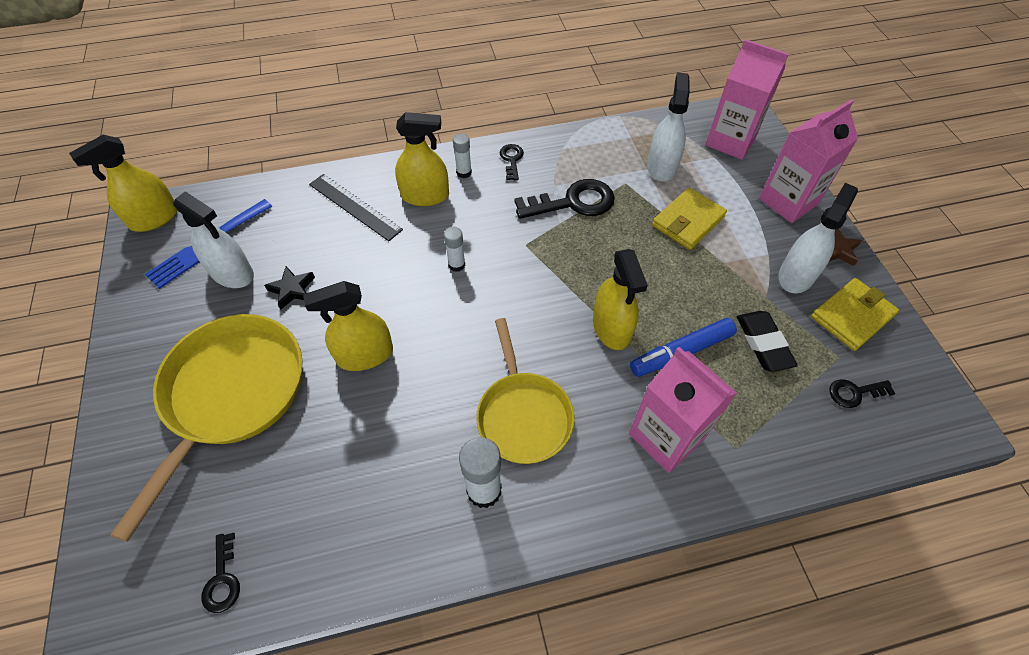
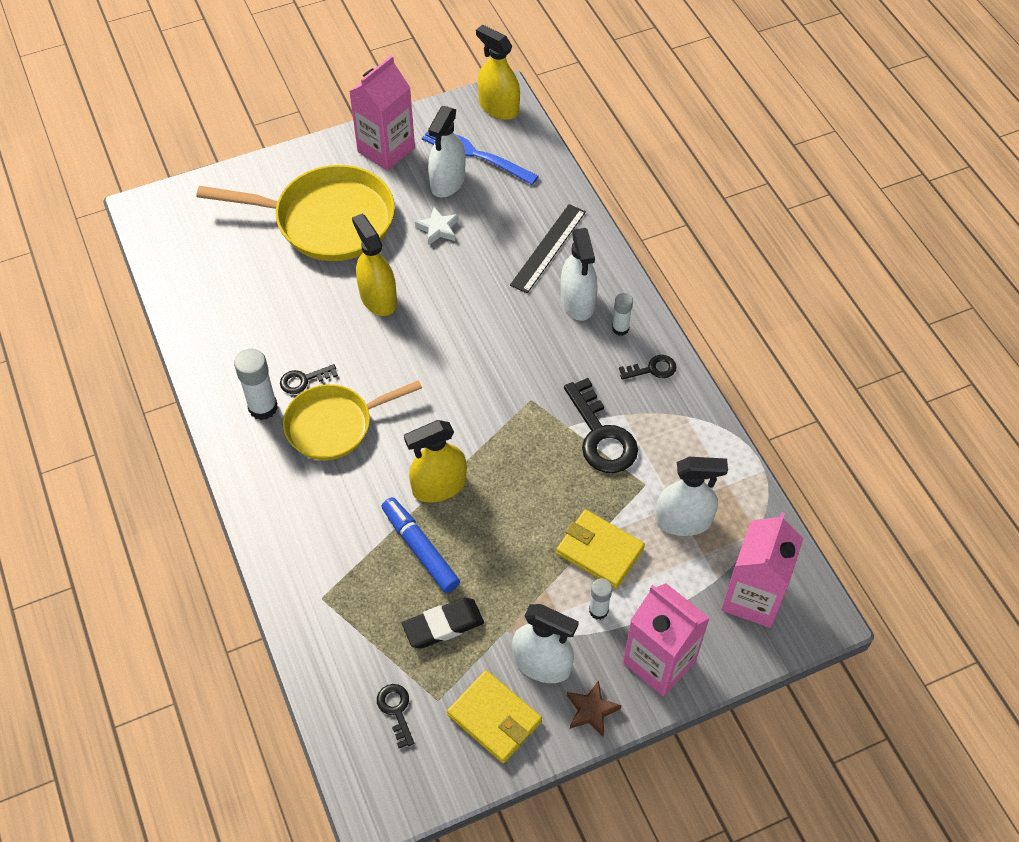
camera: 80 degrees right, 0 degrees up
black key [202,533,240,613] -> black key moved to [280,364,338,394]
black star [264,266,315,309] -> white star [415,207,459,245]
yellow spray bottle [395,112,449,206] -> white spray bottle [561,228,597,321]
white glue stick [444,227,465,272] -> white glue stick moved to [589,579,612,620]
pink carton [629,347,737,473] -> pink carton moved to [349,55,415,171]

